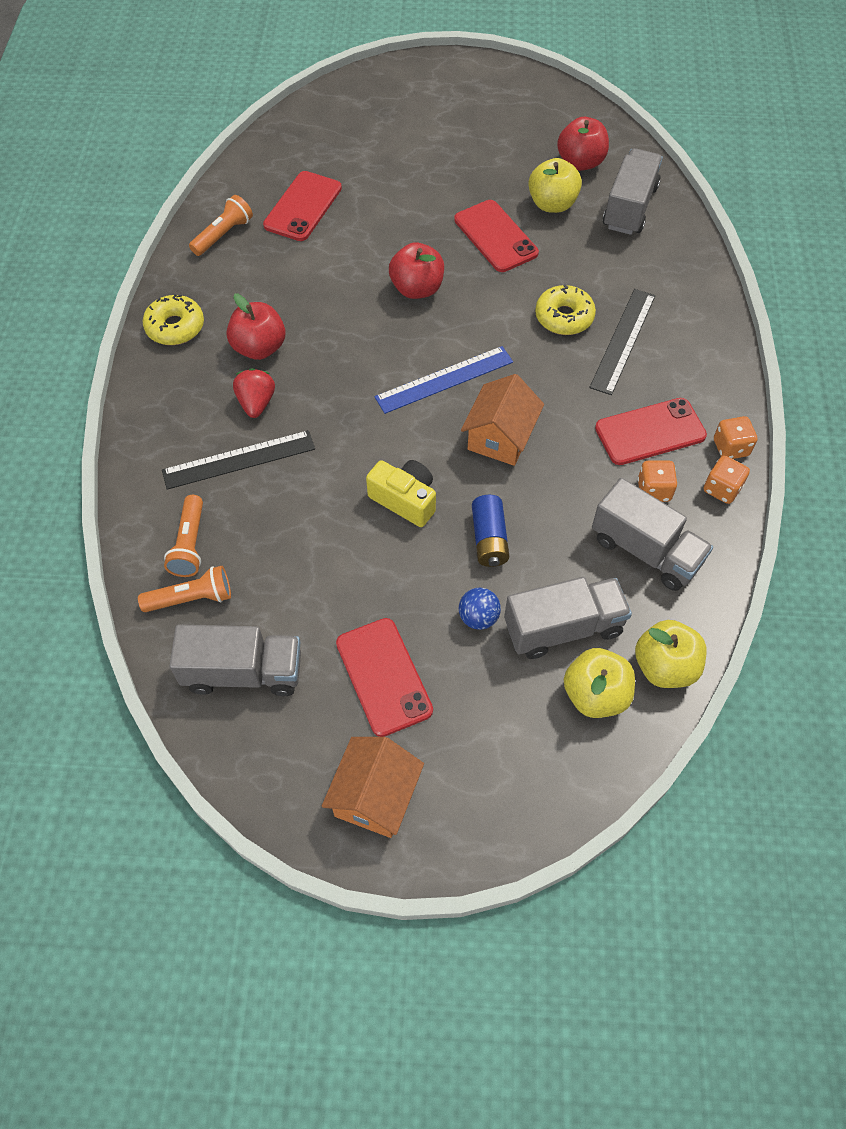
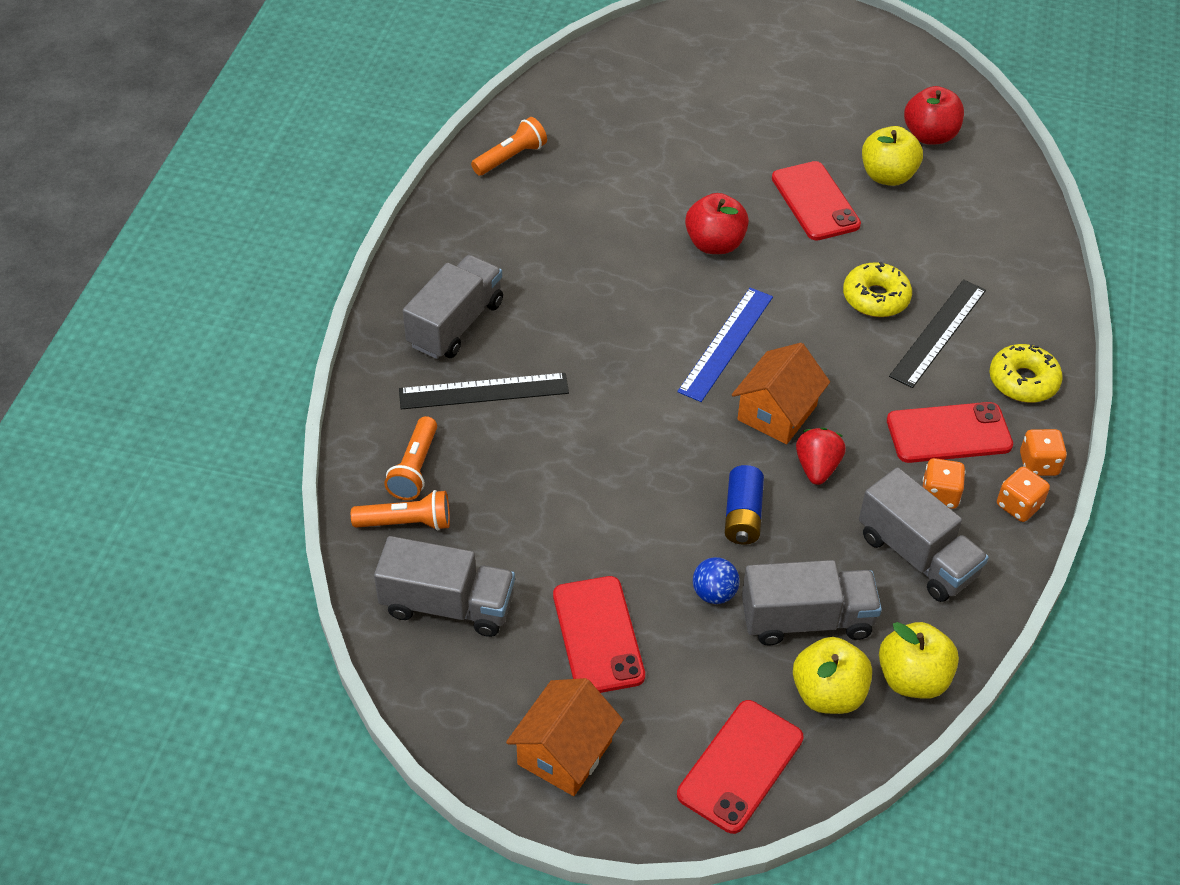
camera: 10 degrees right, 10 degrees down
yellow donut [143,294,204,345] -> yellow donut moved to [990,344,1063,403]
red apple [227,293,286,360] -> none
red strawberry [233,369,275,418] -> red strawberry moved to [796,428,846,485]
red phone [263,171,342,241] -> red phone moved to [677,700,804,834]
yellow camera [366,460,436,527] -> none
blue ruler [375,346,513,414] -> blue ruler turned 45 degrees counterclockwise [677,287,773,402]
grey truck [603,148,663,235] -> grey truck moved to [403,255,503,359]

